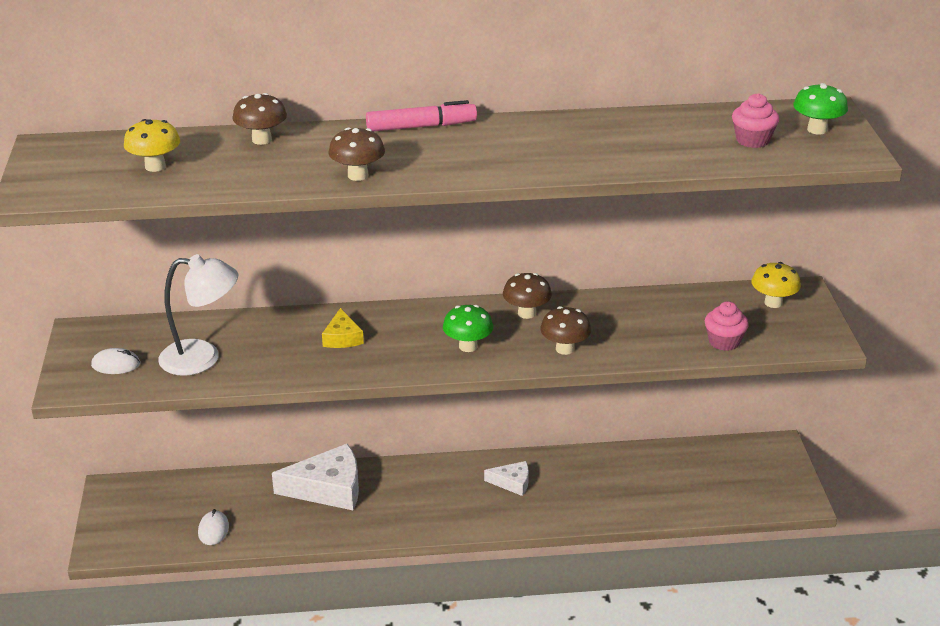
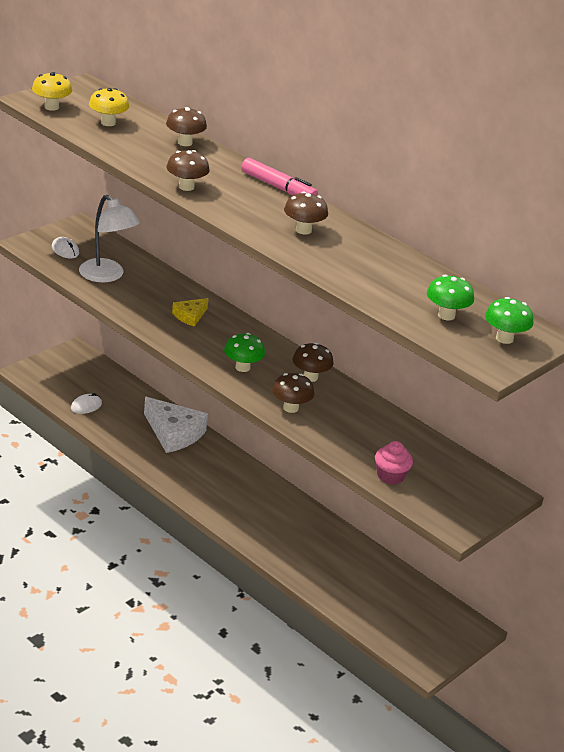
camera: 45 degrees right, 0 degrees up
white cheese [484,461,529,496] -> none
pink cupcake [732,93,779,148] -> green mushroom [427,275,474,320]
yellow mushroom [752,262,801,308] -> yellow mushroom moved to [32,72,72,111]
none -> brown mushroom [284,192,328,235]

